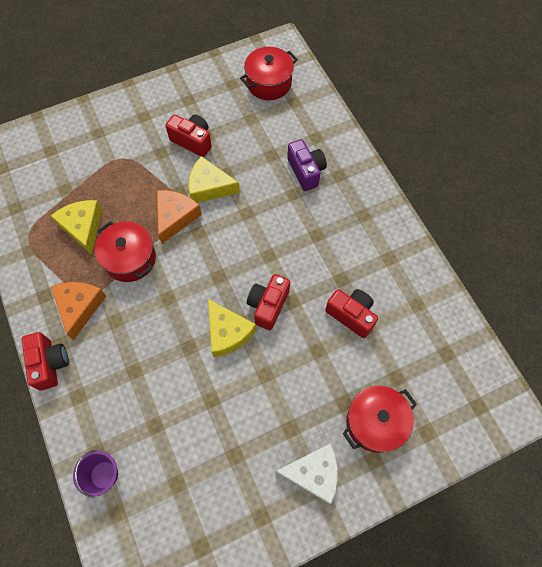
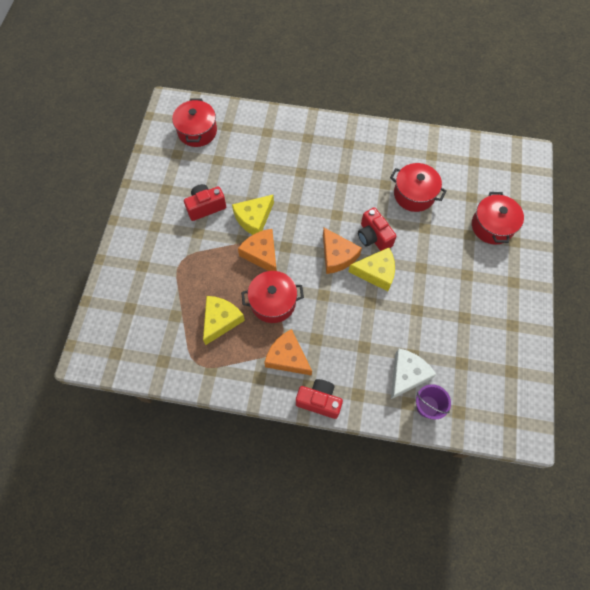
camera: 55 degrees left, 0 degrees up
yellow cheese [51,200,102,255] -> yellow cheese turned 105 degrees clockwise [203,296,245,345]
white cheese [275,443,338,504] -> white cheese moved to [391,348,437,399]
purple camera [287,139,327,191] -> none
red camera [325,289,378,338] -> red pot [390,163,447,212]
none -> orange cheese [323,228,362,274]

